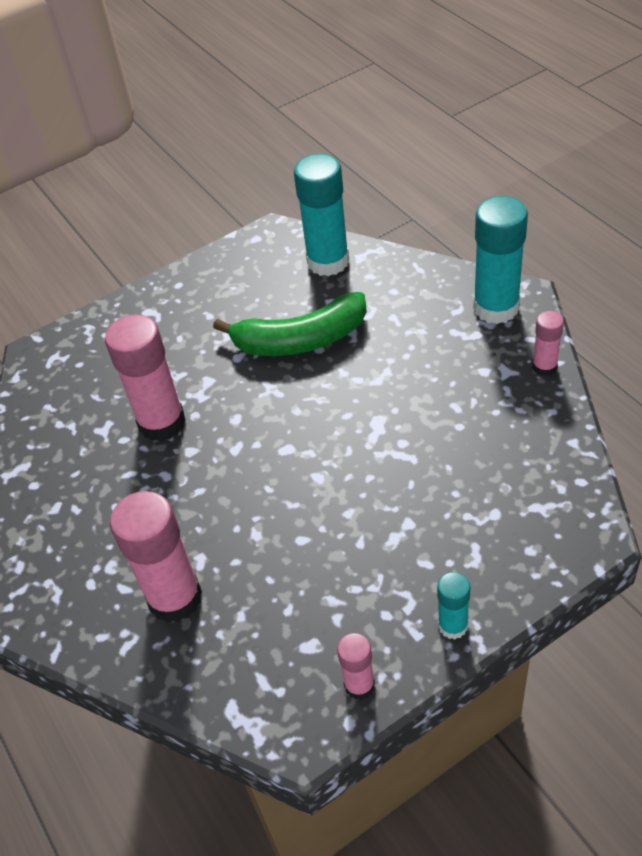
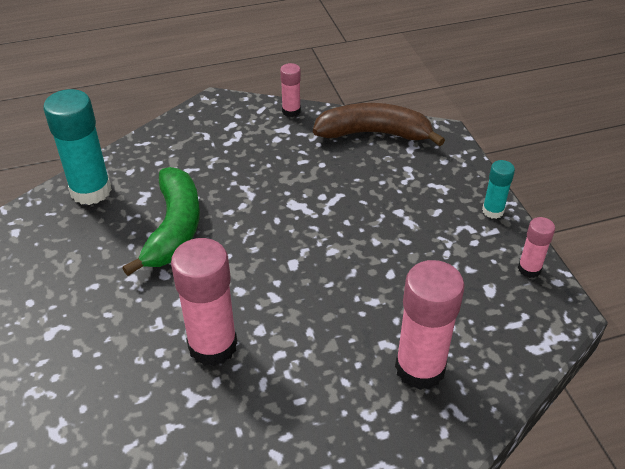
camera: 80 degrees left, 5 degrees down
turquoise glue stick [473,196,528,324] -> none
none -> brown banana [313,103,445,146]

